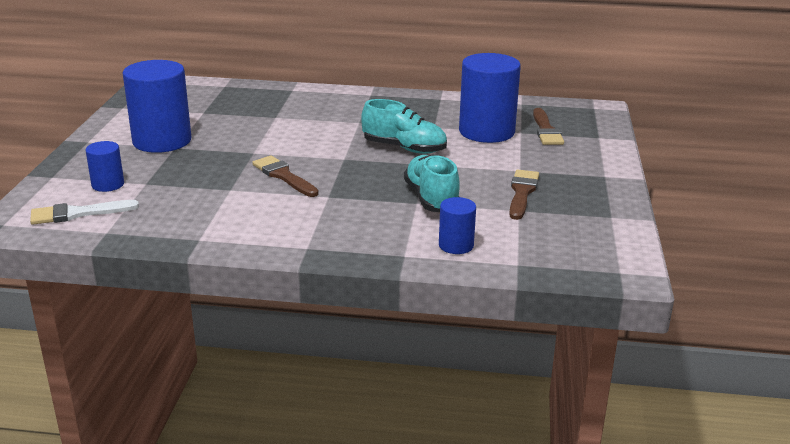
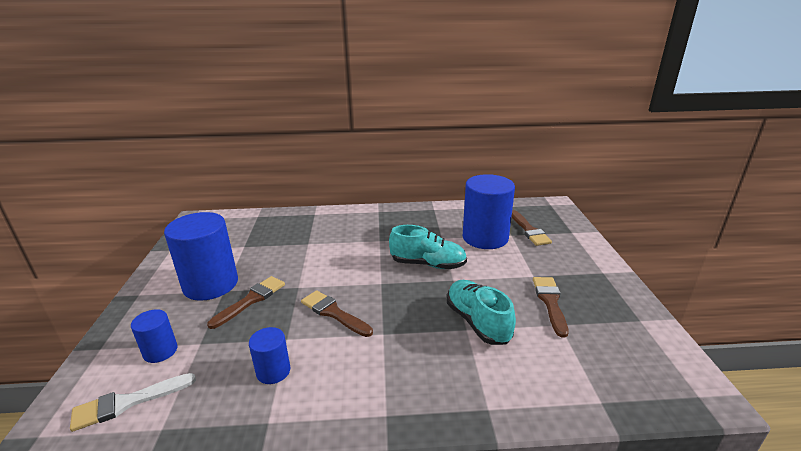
camera: 10 degrees left, 0 degrees up
blue cylinder [439,197,476,254] -> blue cylinder moved to [249,327,290,384]
none -> brown brush [207,276,285,329]

